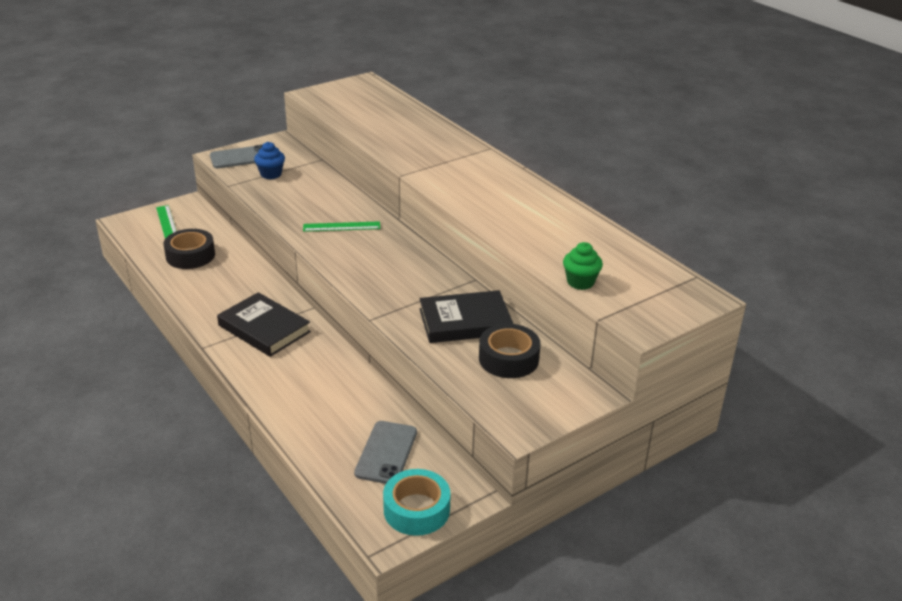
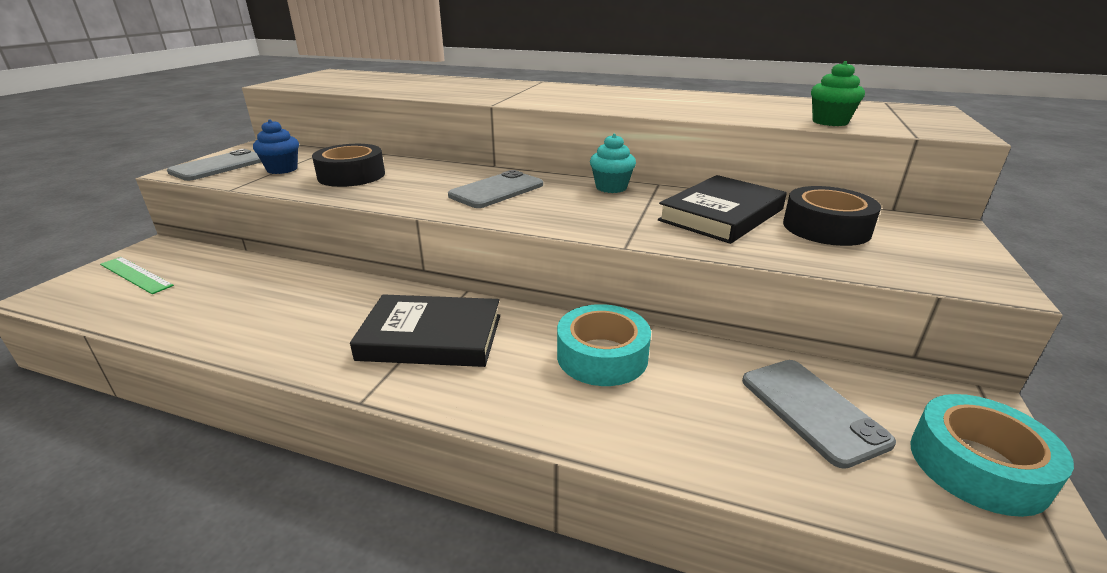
camera: 35 degrees left, 5 degrees down
black tape [163,229,215,269] -> black tape moved to [312,144,385,187]
green ruler [303,221,380,232] -> none
none -> grey phone [448,170,543,208]
none -> turquoise tape [557,304,651,386]
none -> turquoise cupcake [590,134,636,193]

